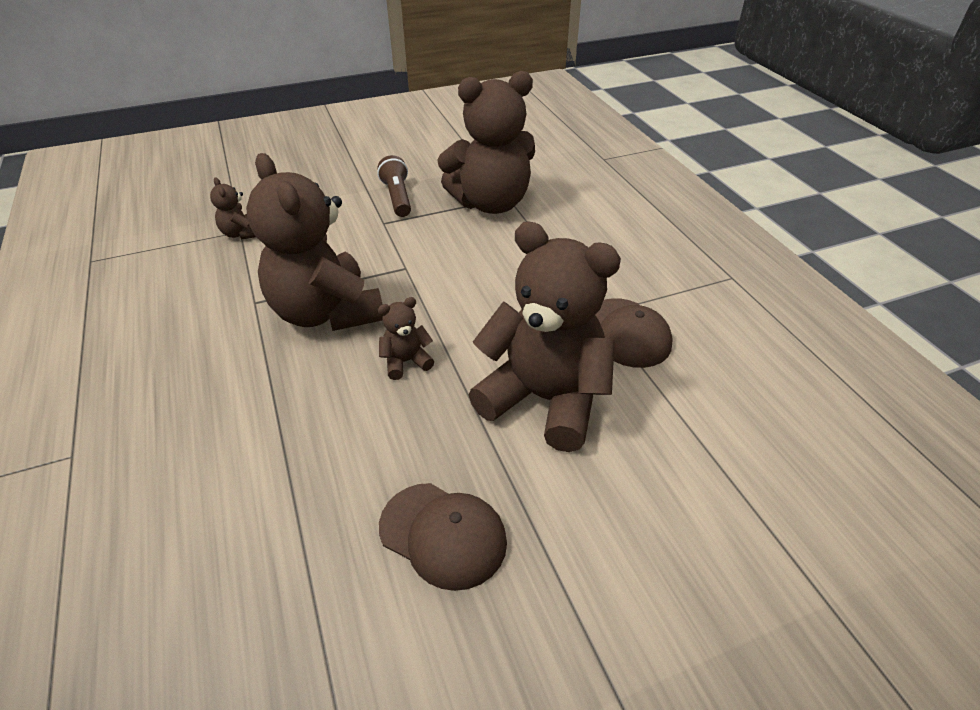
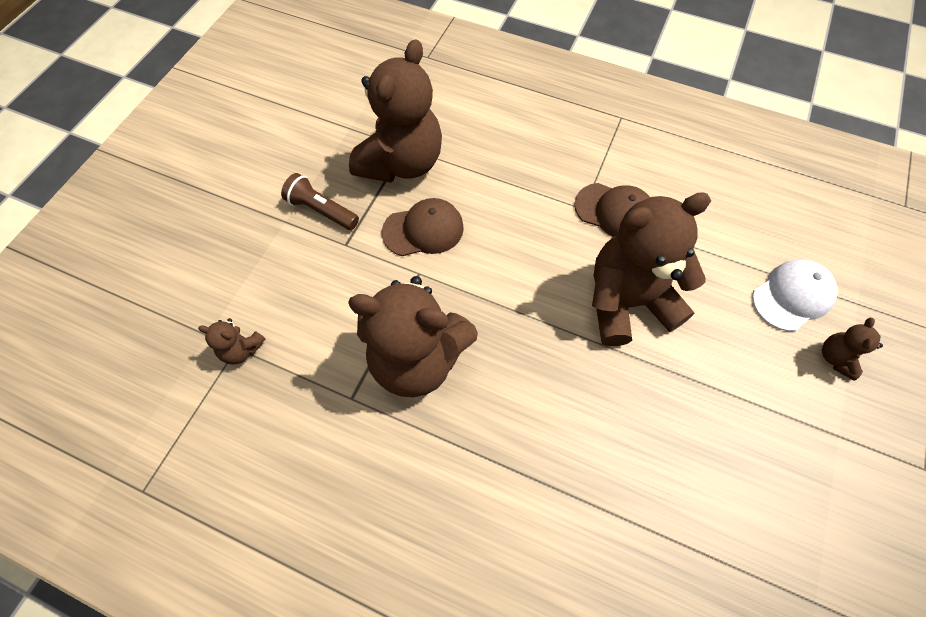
camera: 45 degrees left, 20 degrees up
brown teddy bear [378,297,434,380] -> brown teddy bear moved to [822,317,883,381]
brown cap [379,483,507,591] -> brown cap moved to [382,198,464,256]
none -> white cap [752,259,838,331]

